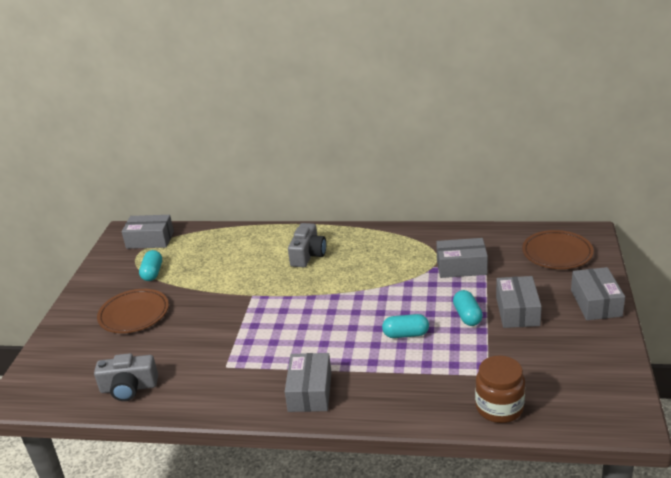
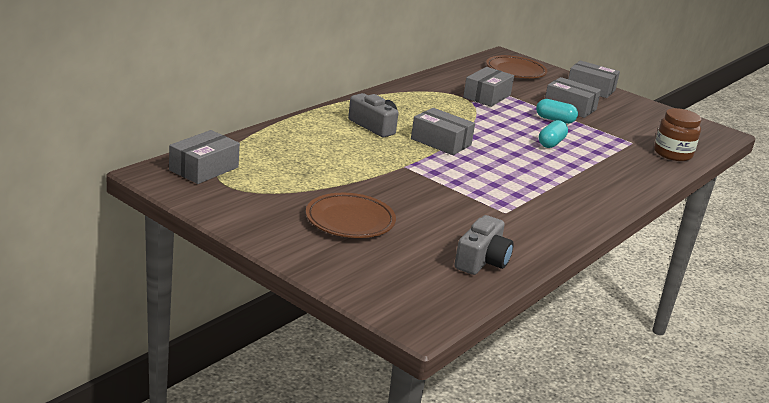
camera: 65 degrees left, 5 degrees down
turquoise capsule [139,250,162,281] -> none
grey box [285,353,332,412] -> grey box moved to [411,108,475,155]

